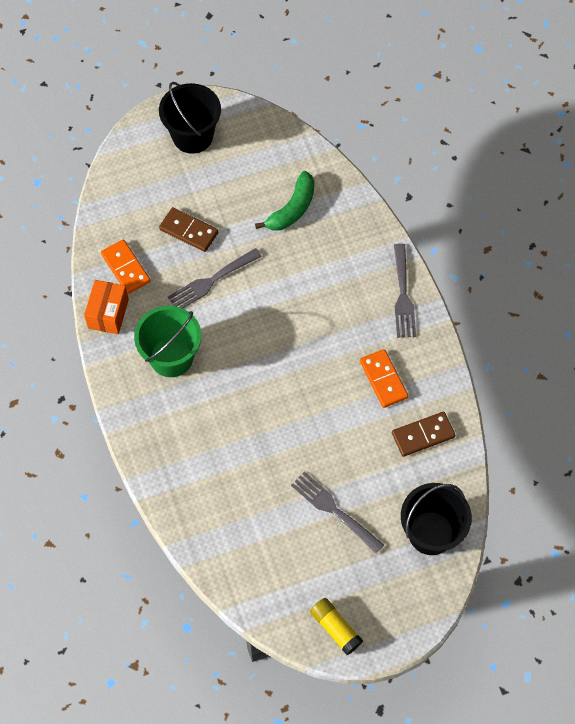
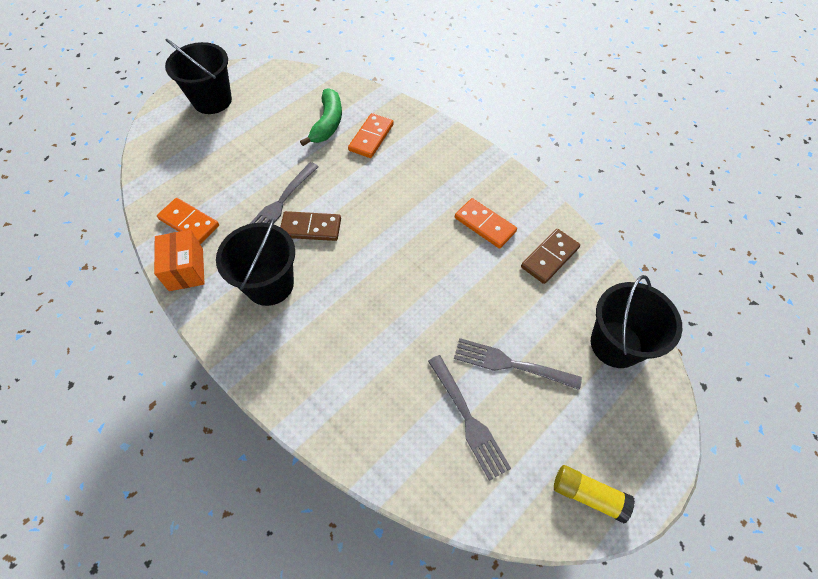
camera: 25 degrees left, 5 degrees down
green bucket [134,306,201,377] -> black bucket [216,218,295,306]
brown domino [159,207,218,252] -> brown domino moved to [280,211,341,241]
grey fork [394,243,416,338] -> grey fork moved to [428,355,511,481]
none -> orange domino [348,113,394,158]

